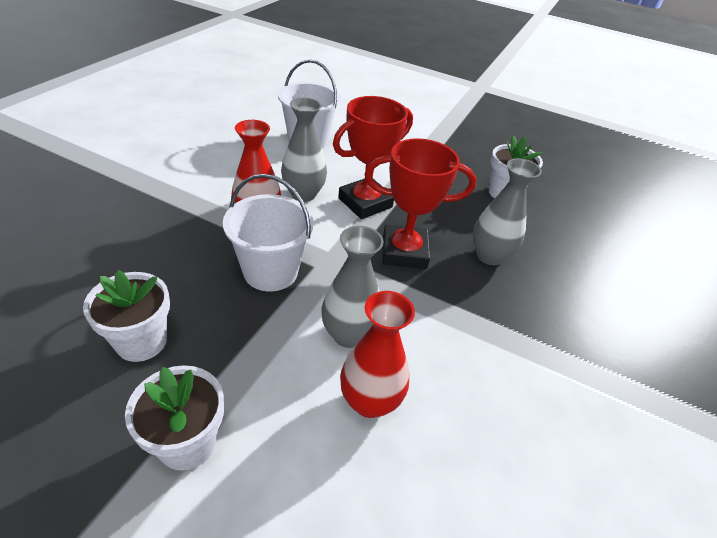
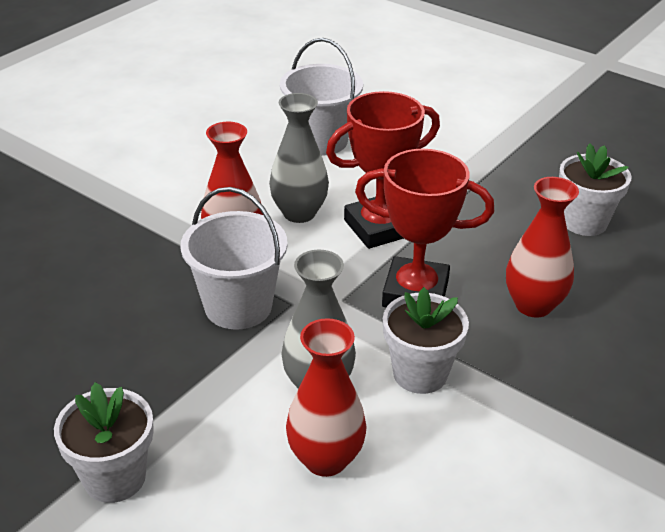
camera: 15 degrees right, 5 degrees down
white flower pot [83,270,170,362] -> white flower pot moved to [383,287,469,394]
grey vase [473,158,542,265] -> red vase [506,177,579,318]

